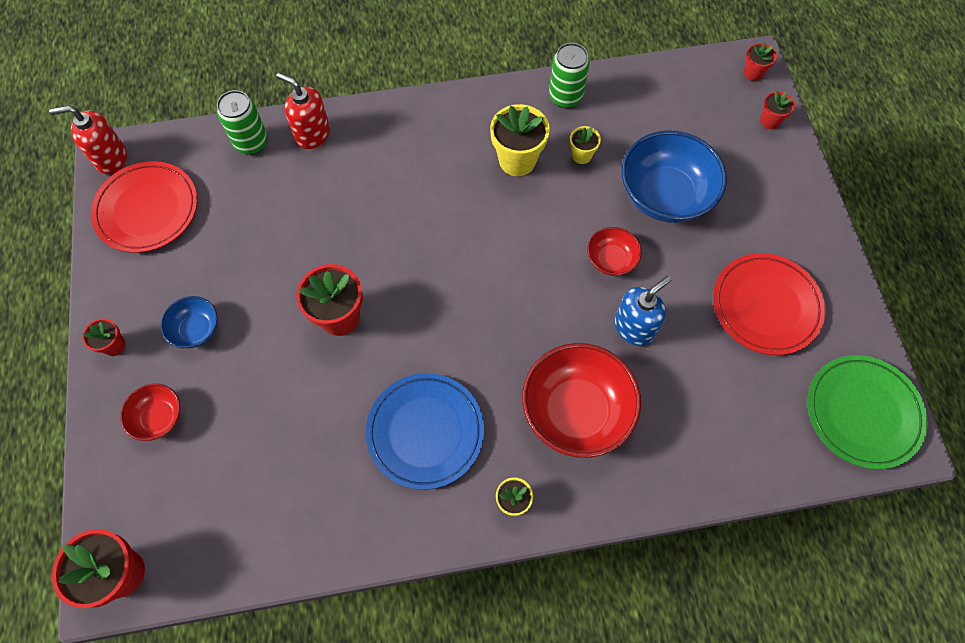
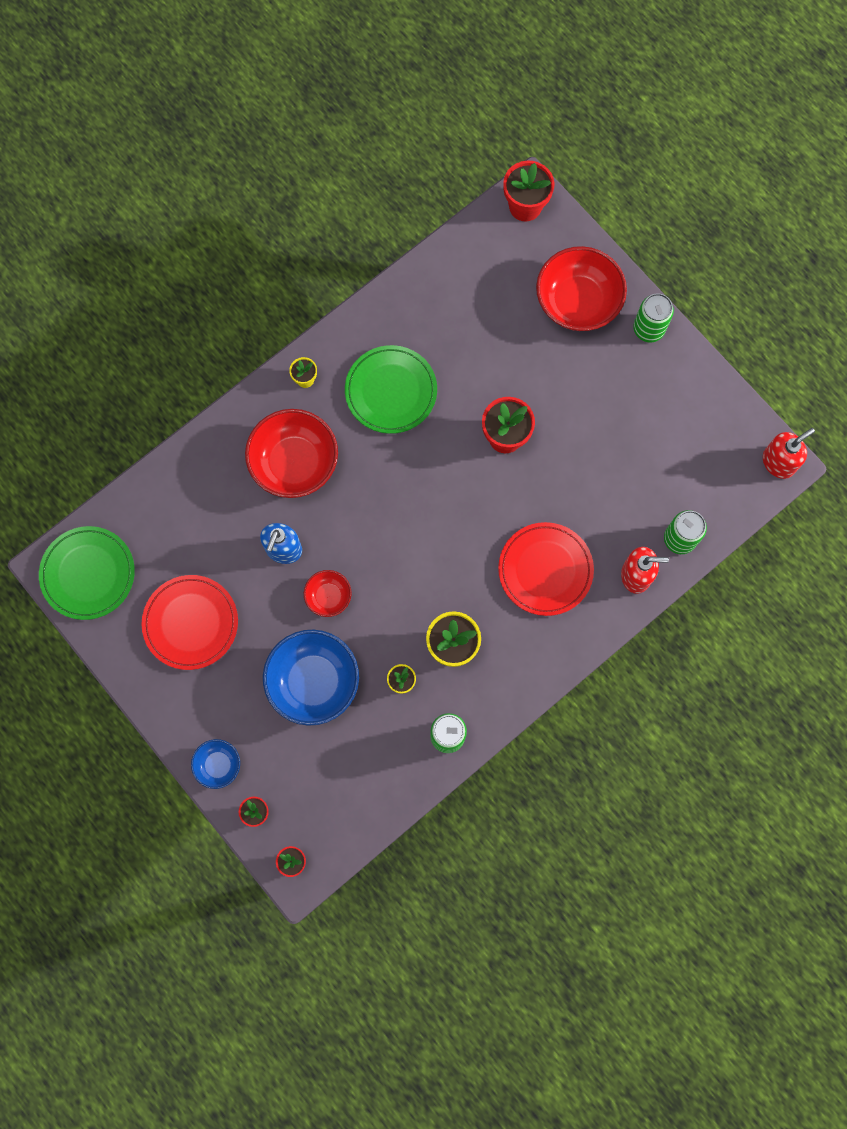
camera: 150 degrees right, 10 degrees up
red flower pot [82,318,126,356] -> green can [633,293,674,342]
red plate [91,161,197,253] -> red plate moved to [498,522,594,616]
red bowl [120,383,181,441] -> red bowl [536,246,627,331], size x1.96
blue bowl [160,296,218,348] -> blue bowl moved to [191,739,240,789]
blue plate [366,373,484,490] -> green plate [345,345,437,434]

